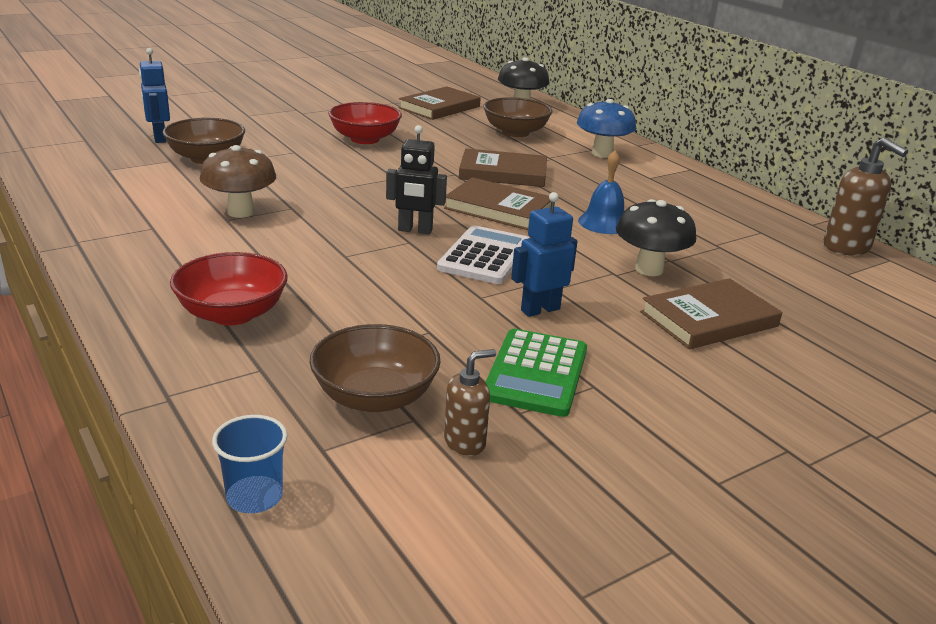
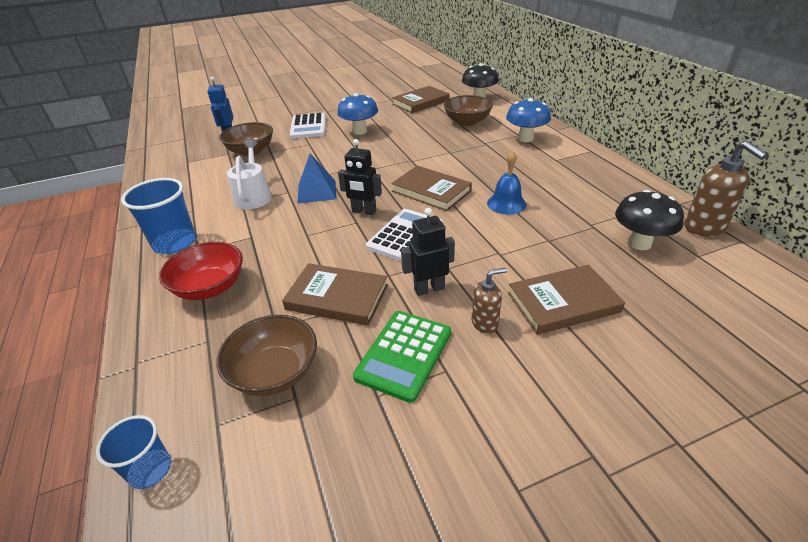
camera: 15 degrees right, 10 degrees up
brown mushroom [200,145,276,218] -> white watering can [227,140,272,210]
red bowl [328,102,402,144] -> blue mushroom [337,93,378,135]
brown soap dispenser [444,349,496,456] -> brown soap dispenser moved to [472,268,507,334]
brown book [459,148,547,187] -> brown book moved to [282,263,388,326]
blue robot [511,192,578,317] -> black robot [401,208,455,296]
black mushroom [616,199,696,276] -> black mushroom moved to [615,190,684,250]
none -> blue cup [121,178,196,254]
none -> white calculator [290,112,326,139]
none -> blue pyramid [297,154,336,204]

